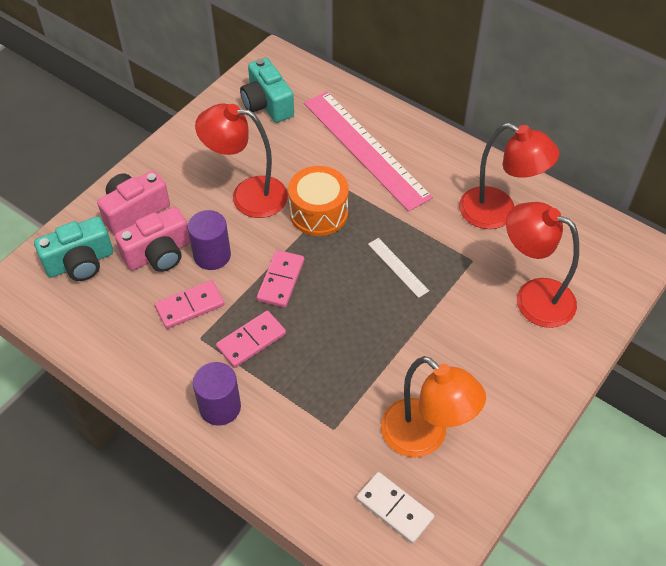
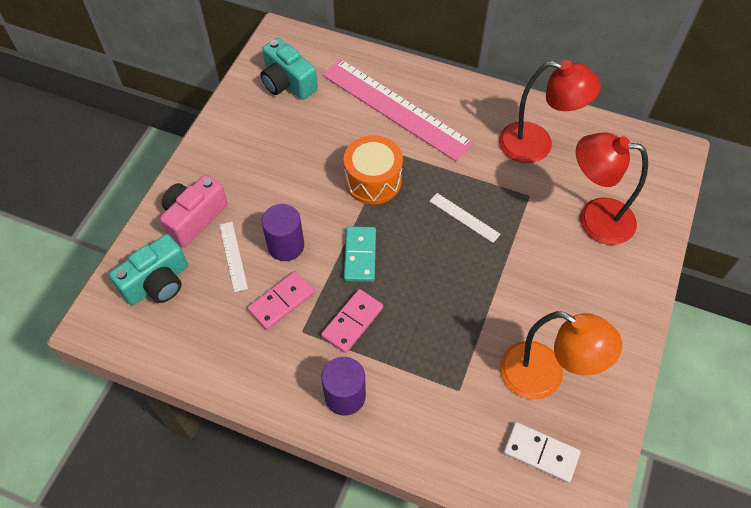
camera: 15 degrees left, 5 degrees up
pink camera [115,207,190,272] -> white ruler [220,222,248,292]
red lamp [195,104,288,218] -> none
pink domino [257,250,304,308] -> turquoise domino [344,226,376,282]

